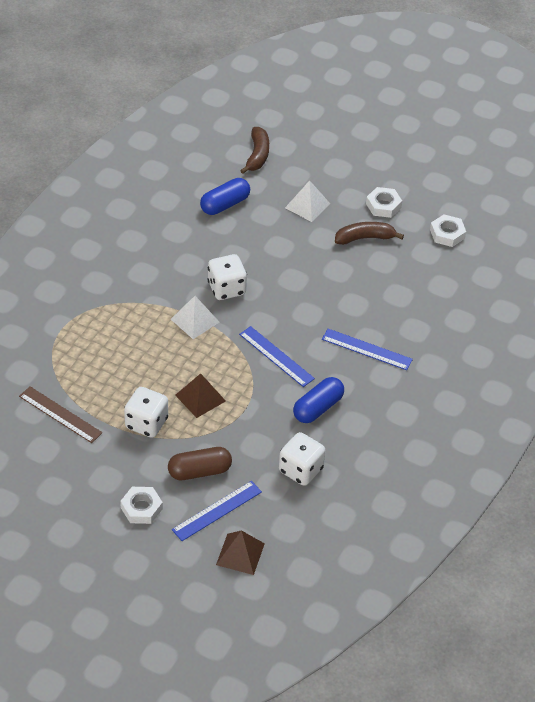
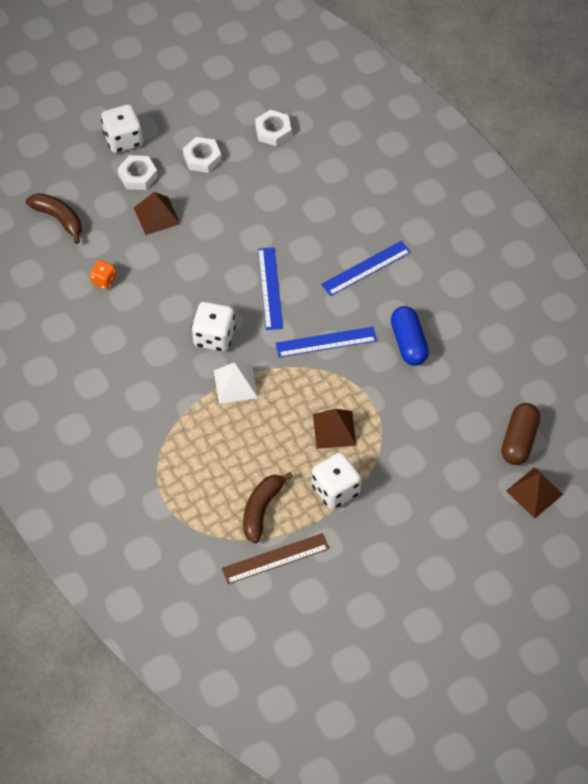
camera: 55 degrees left, 10 degrees up
white nut [120,487,163,524] -> white nut moved to [117,155,158,190]
brown capsule [168,447,232,480] -> brown capsule moved to [501,403,540,465]
blue ruler [172,481,262,541] -> blue ruler moved to [258,248,283,330]
blue capsule [200,178,250,215] -> orange dice [90,260,116,289]
white dice [279,432,326,486] -> white dice moved to [101,104,143,153]
white pyramid [285,180,330,222] -> brown pyramid [134,192,180,235]
brown banana [335,222,404,245] -> brown banana moved to [243,472,293,543]

